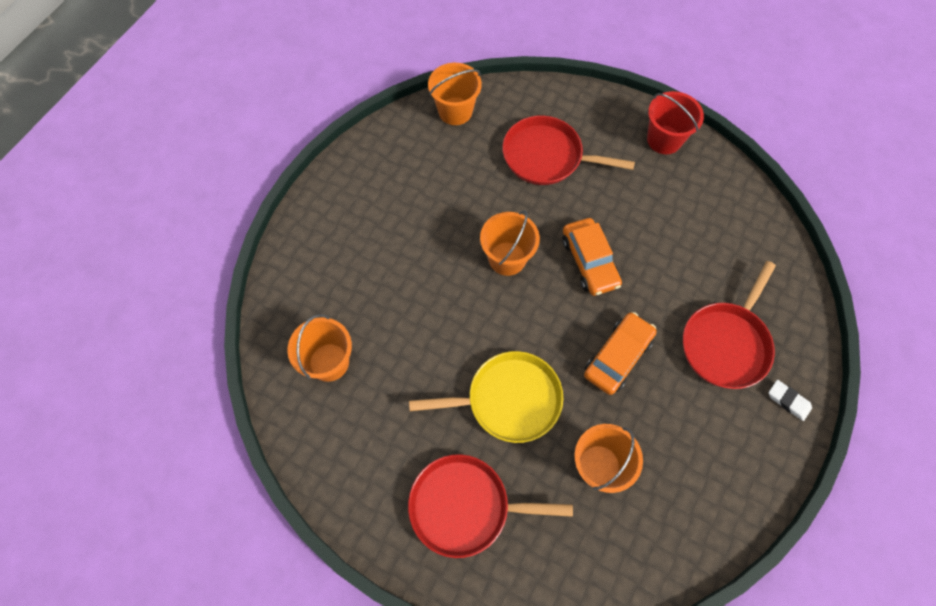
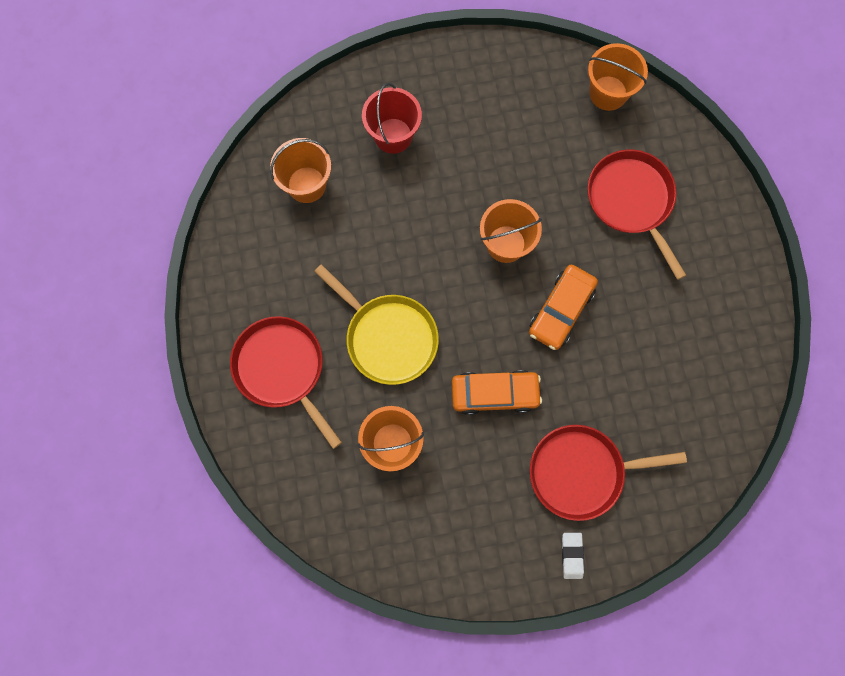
camera: 50 degrees right, 10 degrees up
red bucket [647,91,704,154] -> red bucket moved to [362,83,422,154]

